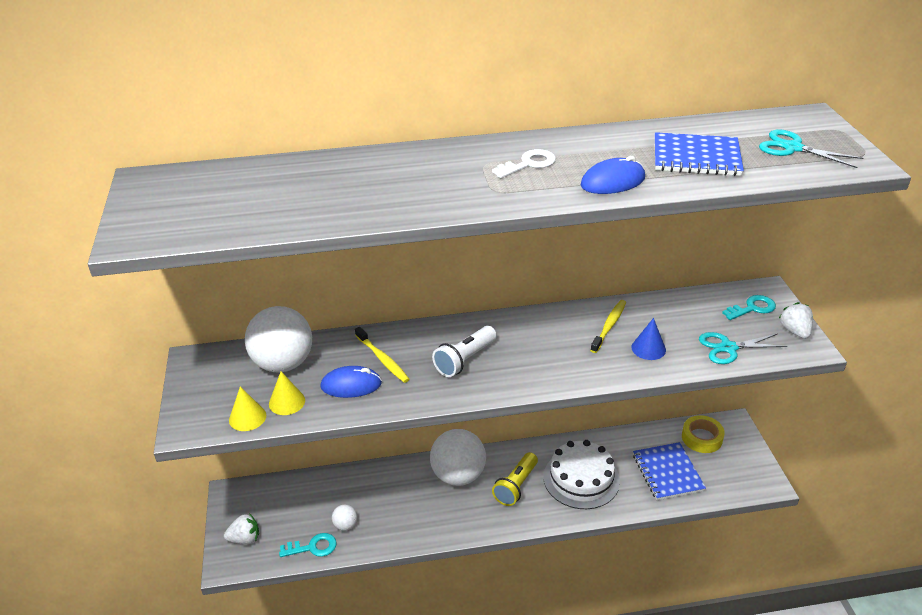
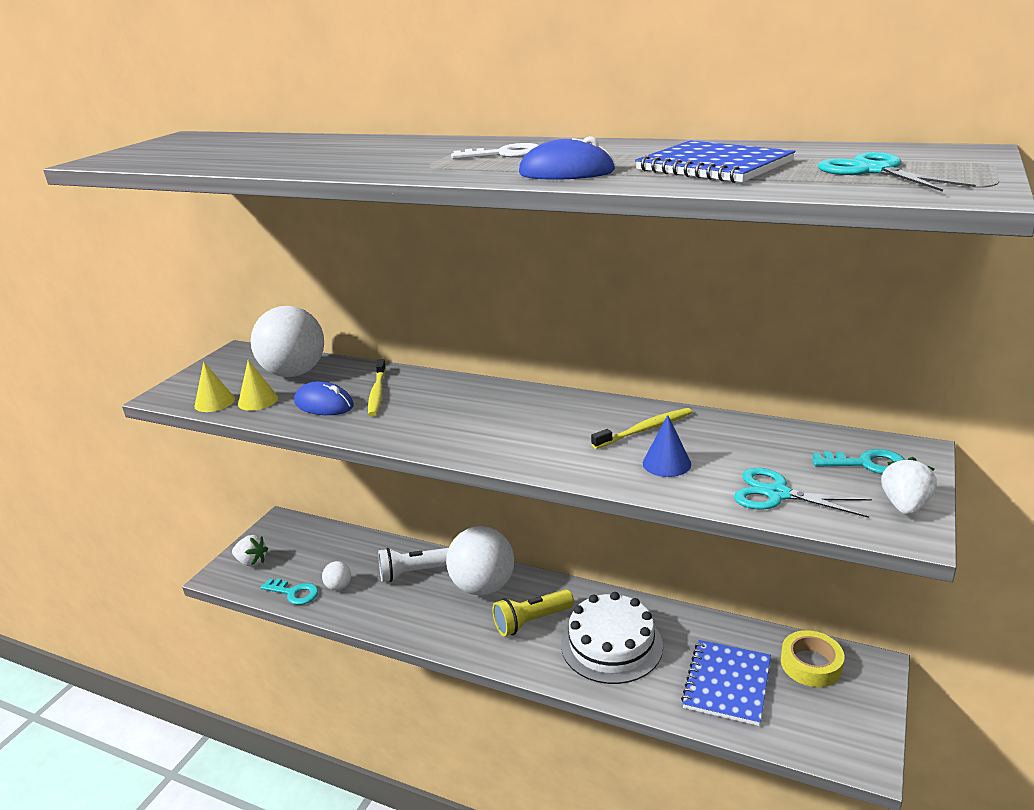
camera: 35 degrees right, 10 degrees down
white flashlight [432,326,497,377] -> white flashlight moved to [378,548,449,582]

